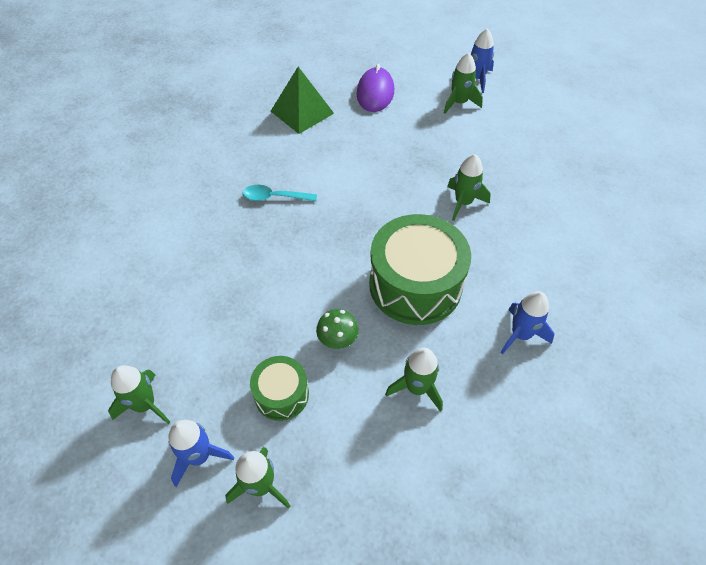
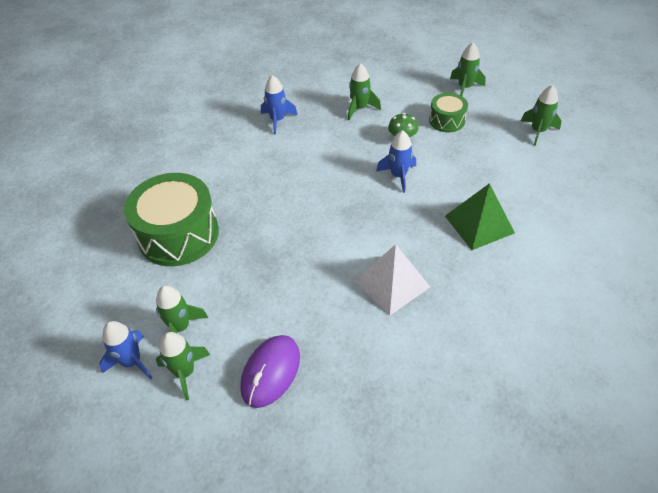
camera: 160 degrees left, 5 degrees down
blue rocket [168,420,234,487] -> blue rocket moved to [376,130,416,193]
turquoise spoon [243,185,317,202] -> none
green pyramid [271,67,334,134] -> green pyramid moved to [445,183,515,250]
green drum [369,214,471,325] -> green drum moved to [124,173,219,266]
green rocket [447,154,491,221] -> green rocket moved to [156,332,210,400]
none -> white pyramid [355,244,430,316]

